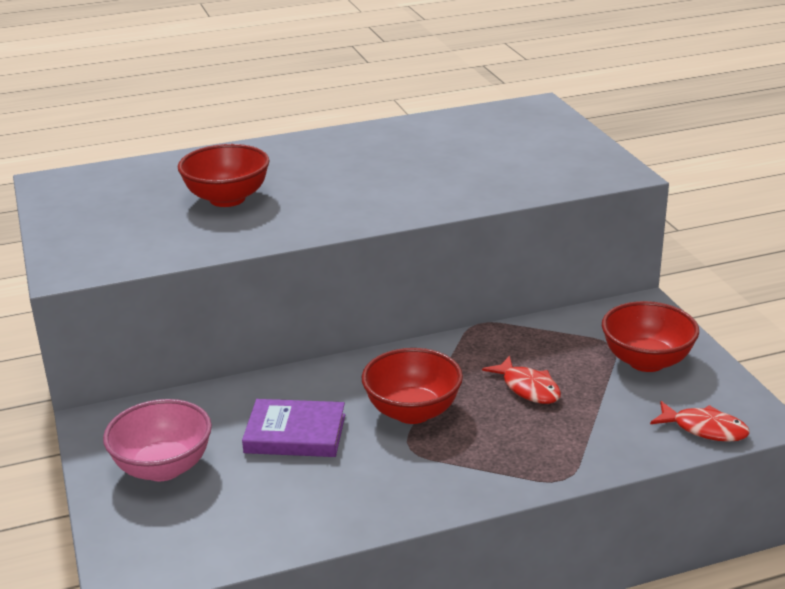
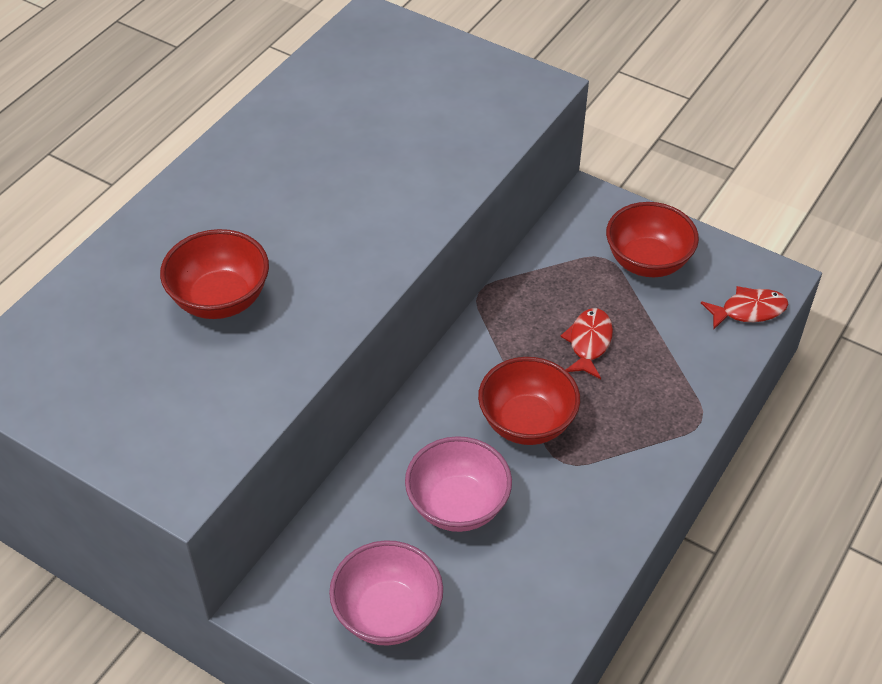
camera: 40 degrees left, 20 degrees up
purple book [242,399,345,457] -> pink bowl [405,436,512,532]
red fish [482,355,561,404] -> red fish turned 90 degrees counterclockwise [560,308,613,379]

